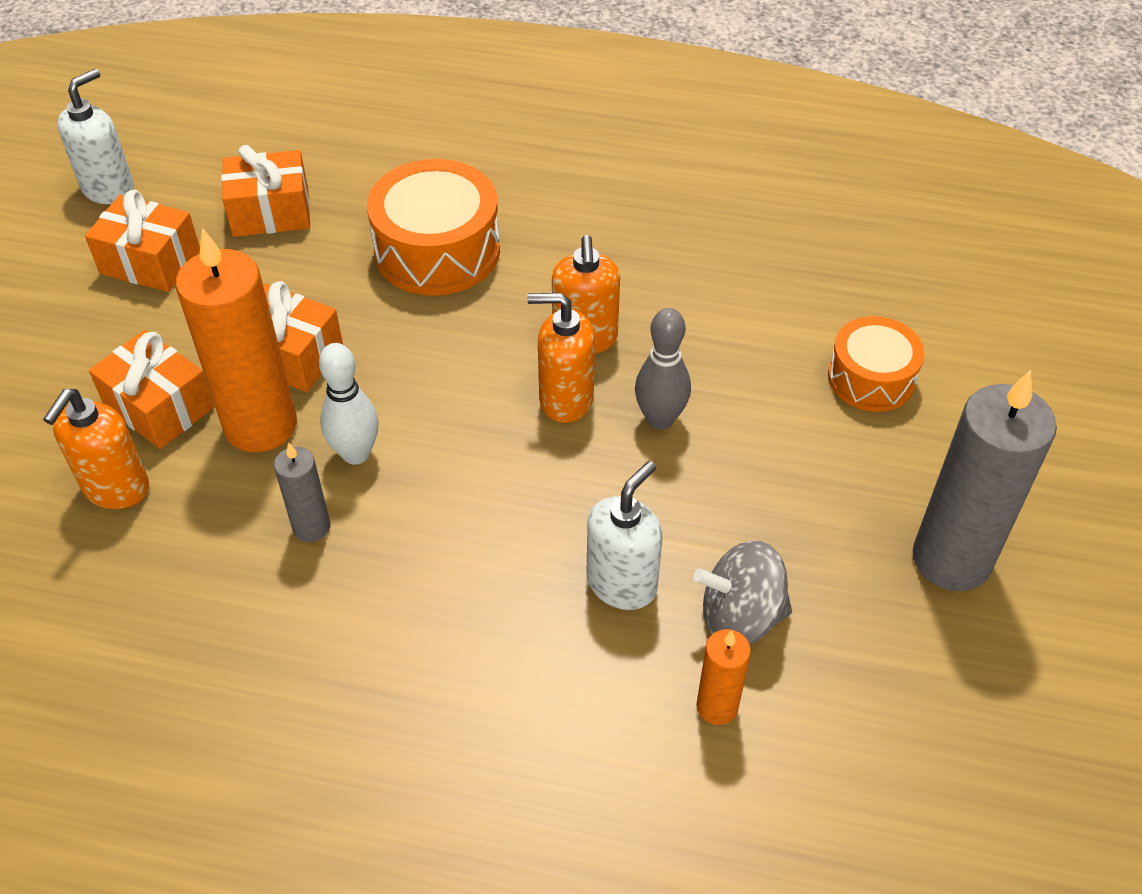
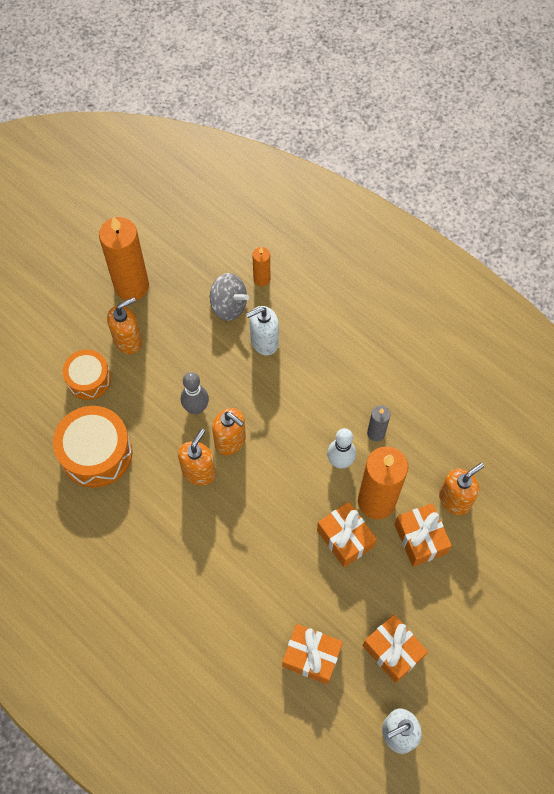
camera: 150 degrees left, 15 degrees up
orange drum [367,159,500,296] -> orange drum moved to [53,406,132,488]
grey candle [913,370,1057,591] -> orange candle [99,216,149,300]
none -> orange soap dispenser [107,297,142,354]

